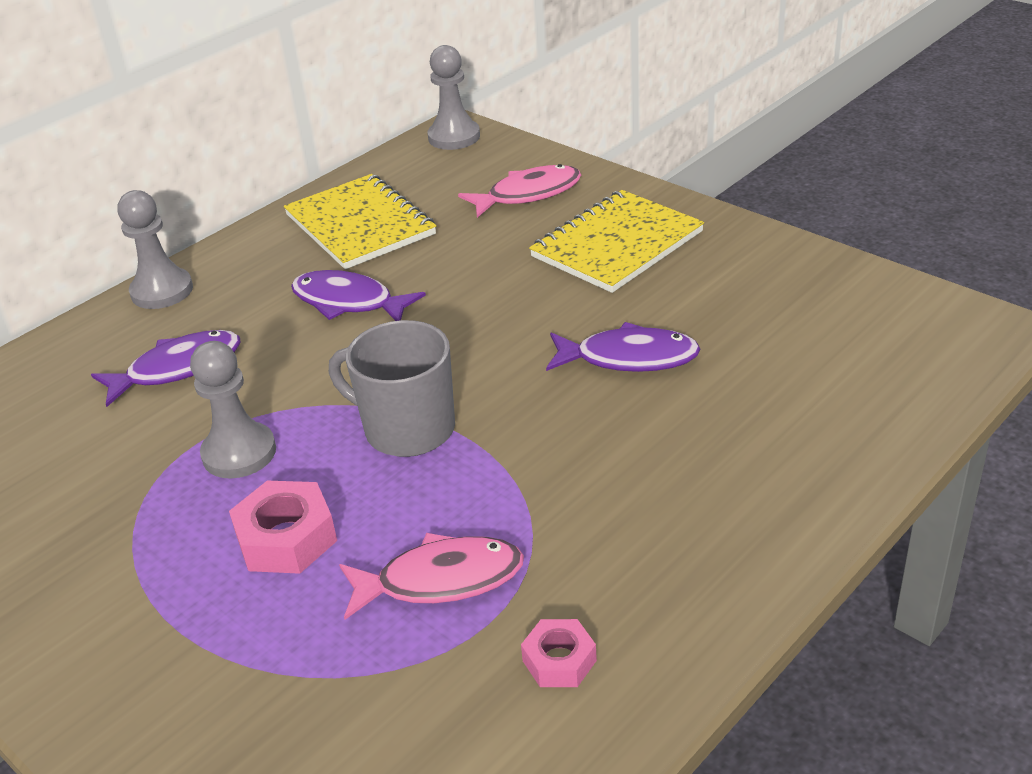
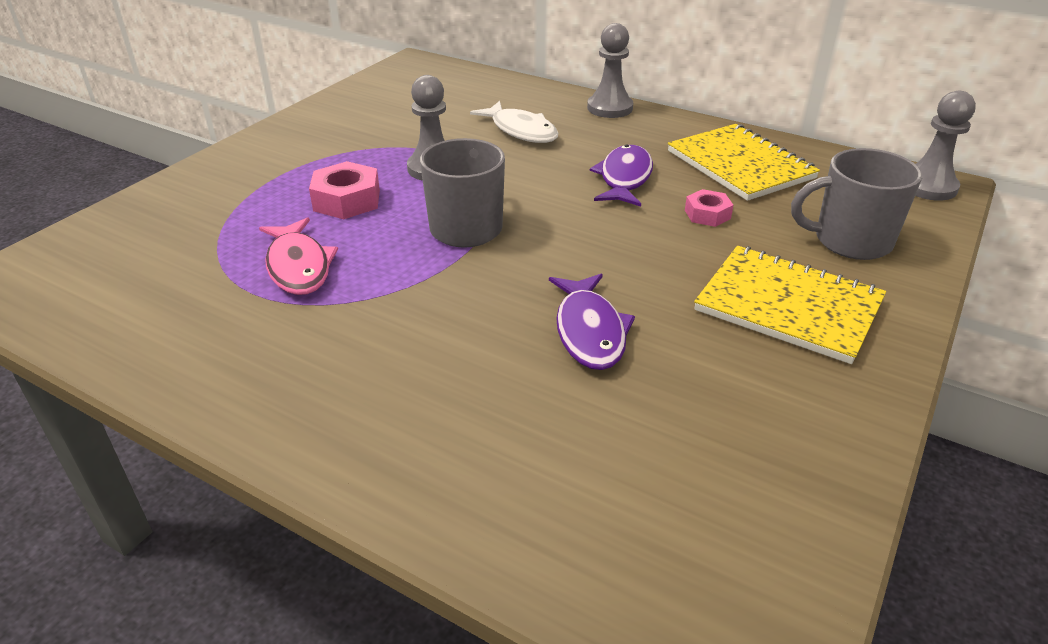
camera: 75 degrees right, 0 degrees up
purple fish [91,330,241,407] -> white fish [470,101,558,143]
yellow notebook [284,174,436,269] -> yellow notebook turned 75 degrees counterclockwise [668,124,820,201]
pink fish [458,164,581,218] -> grey mug [791,148,922,260]
pink nut [521,619,597,687] -> pink nut moved to [685,189,733,227]

